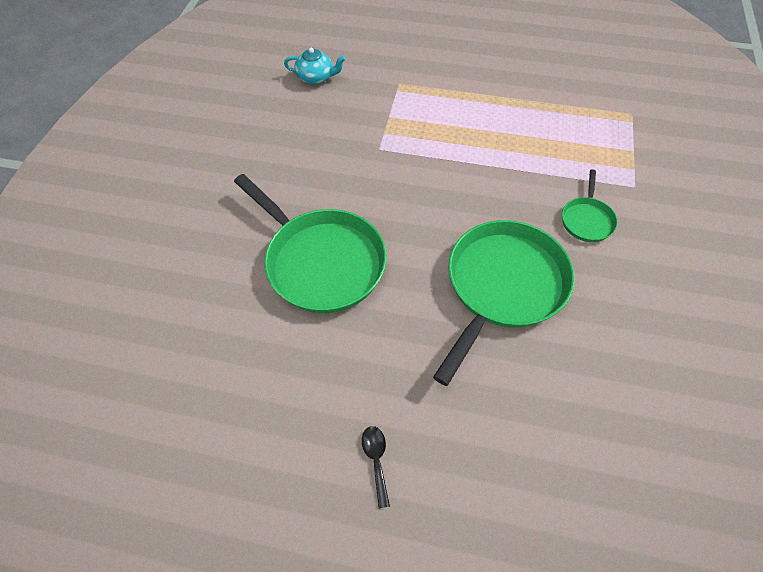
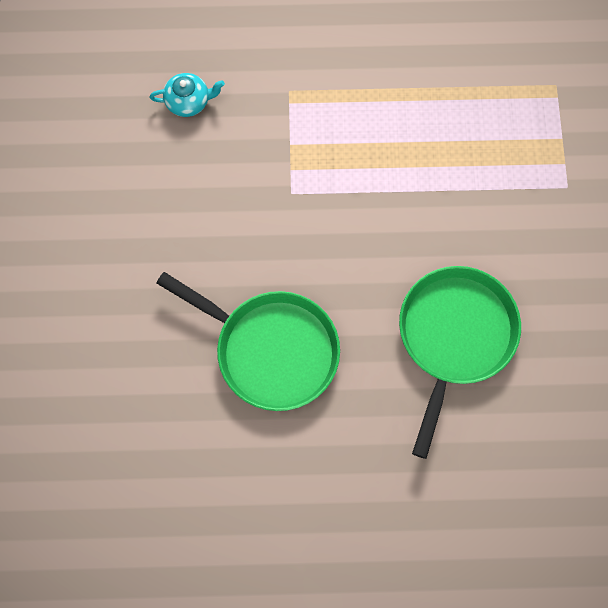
camera: 15 degrees left, 15 degrees up
black spoon [362,426,390,508] -> none
green pan [562,169,618,242] -> none

